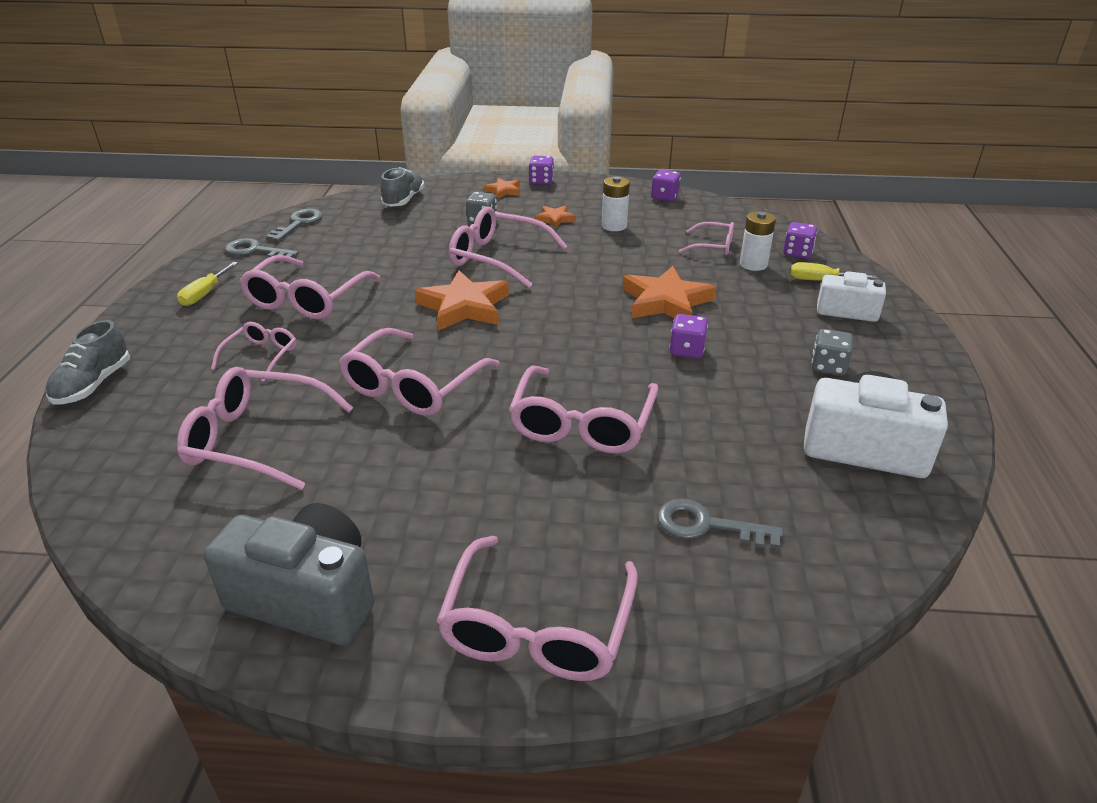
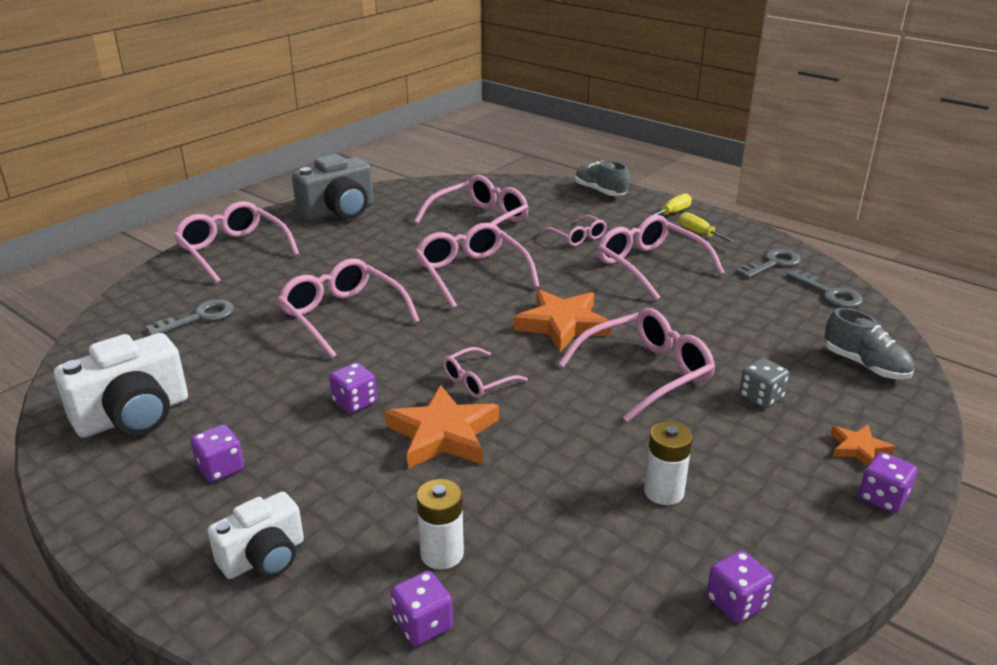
camera: 125 degrees right, 5 degrees down
orange star [535,206,576,228] -> none
pink glasses [679,222,734,256] -> pink glasses moved to [443,347,528,398]
yellow screwdriver [790,262,877,280] -> yellow screwdriver moved to [644,193,692,220]
grey dice [812,329,853,376] -> purple dice [191,424,244,482]

